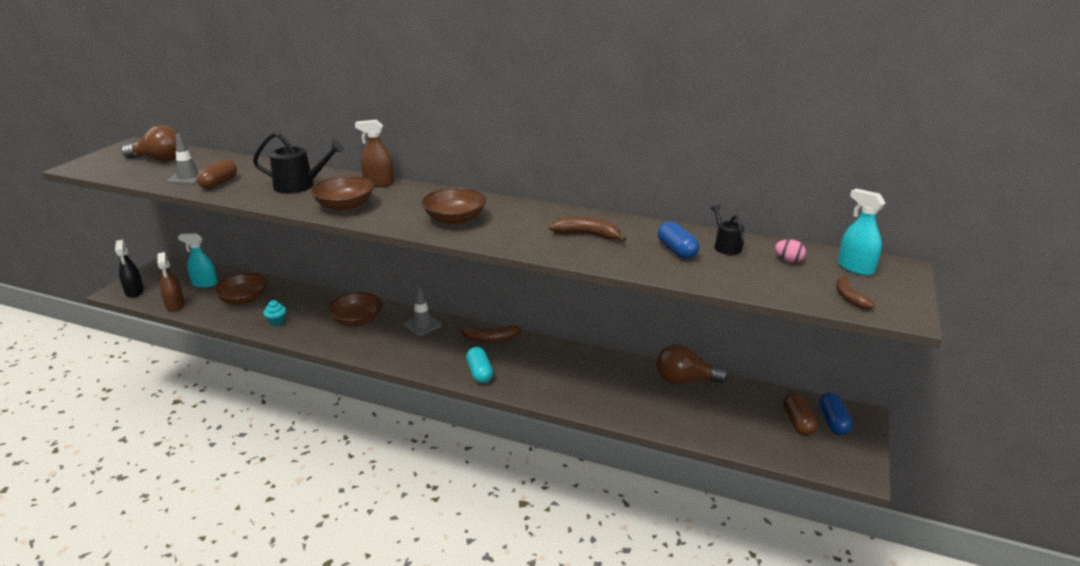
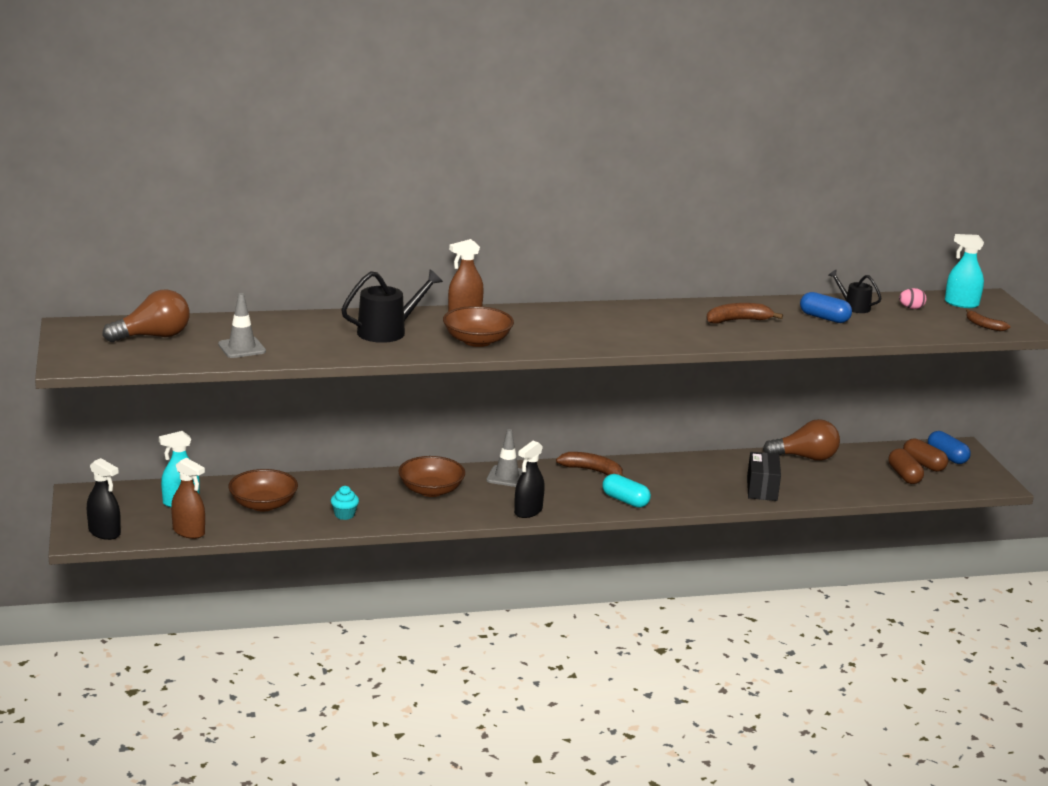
camera: 35 degrees left, 5 degrees down
brown capsule [197,159,237,189] -> brown capsule moved to [888,448,924,484]
brown bowl [422,188,486,225] -> none
brown banana [456,325,521,343] -> brown banana turned 120 degrees counterclockwise [556,452,626,478]
brown light bulb [656,344,728,384] -> brown light bulb turned 150 degrees counterclockwise [763,419,840,461]
none -> black spray bottle [514,441,545,518]
none -> black box [747,452,781,501]

